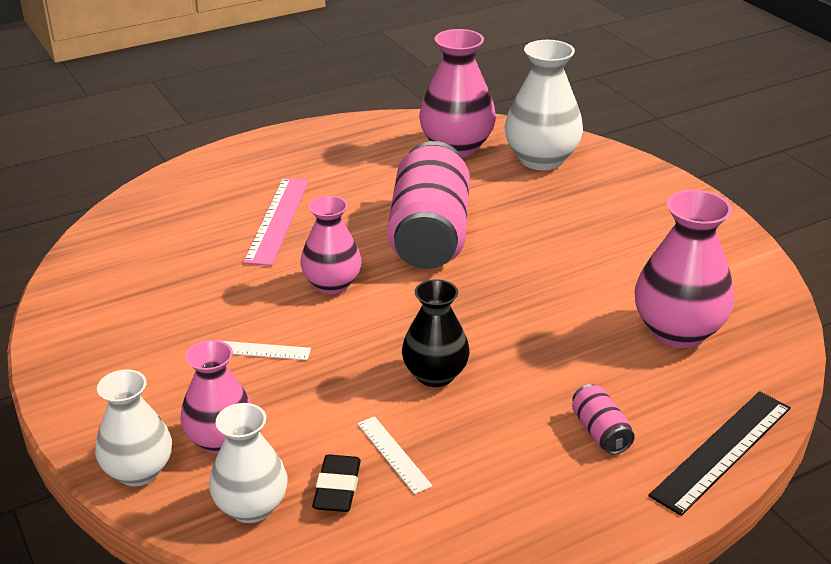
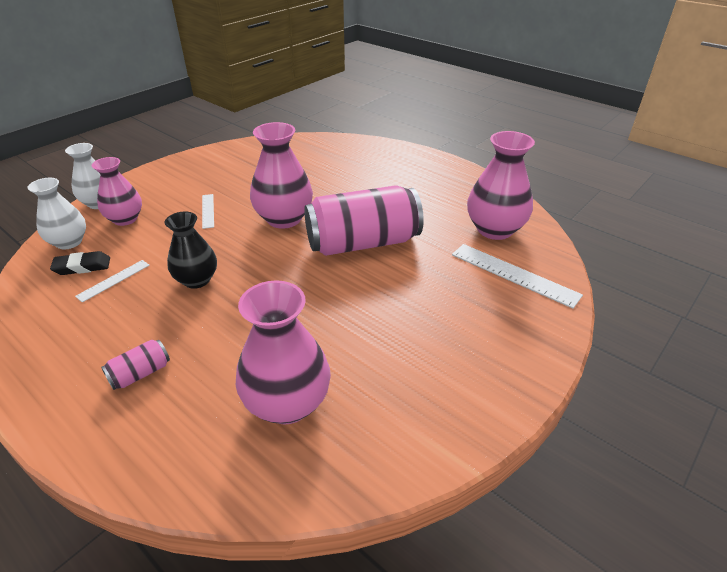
camera: 70 degrees right, 5 degrees up
pink ruler [243,178,309,266] -> none
pink vase [301,196,362,294] -> pink vase [250,122,313,229], size x1.50
white vase [505,40,583,170] -> white ruler [452,244,583,309]
black ruler [649,391,791,516] -> none

